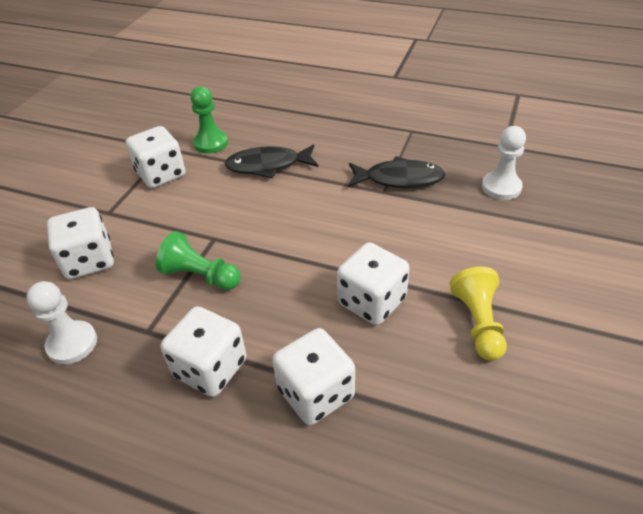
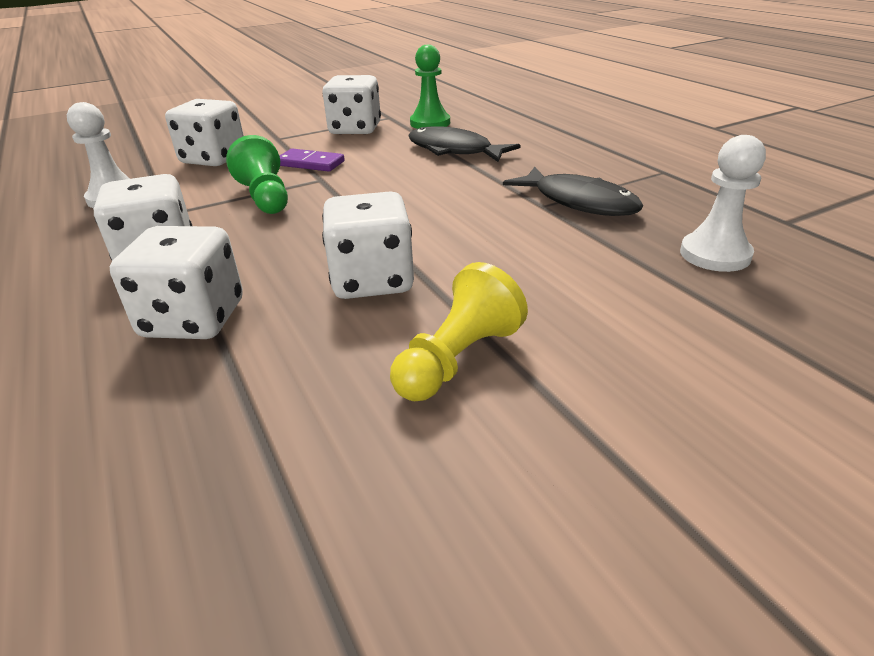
camera: 40 degrees right, 10 degrees down
none -> purple domino [280,149,345,172]

